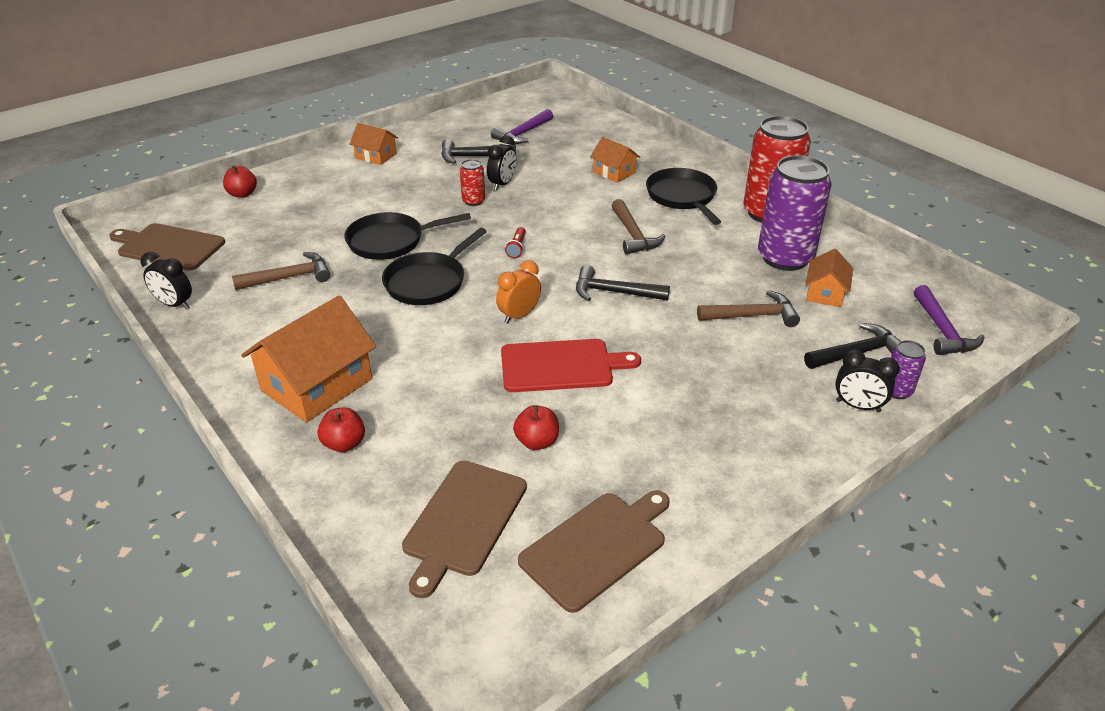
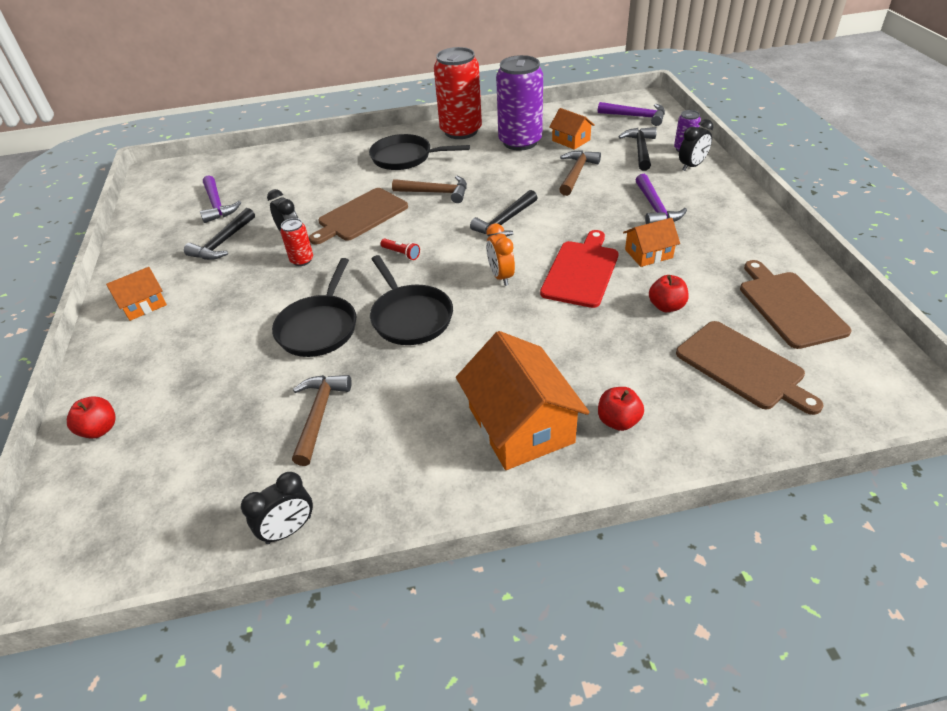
camera: 60 degrees left, 5 degrees up
brown cutting board [109,223,225,271] -> brown cutting board moved to [309,188,408,244]
orange house [590,137,640,183] -> orange house moved to [623,218,680,267]
none -> purple hammer [636,174,687,224]

